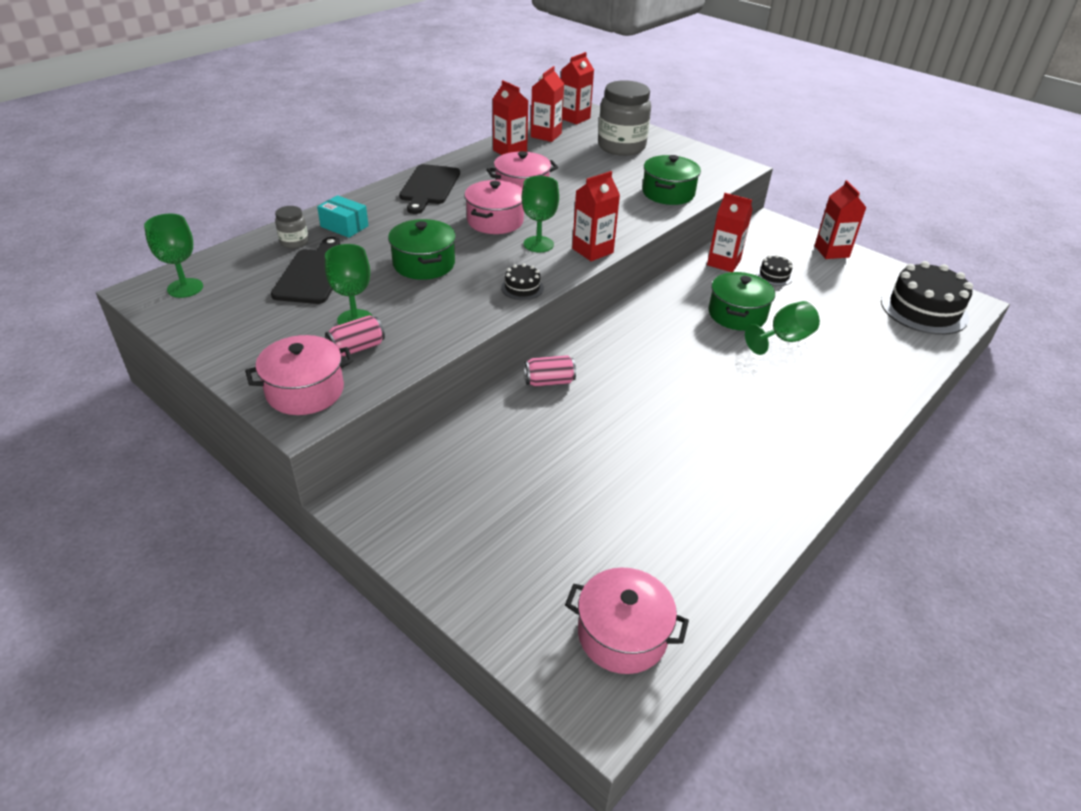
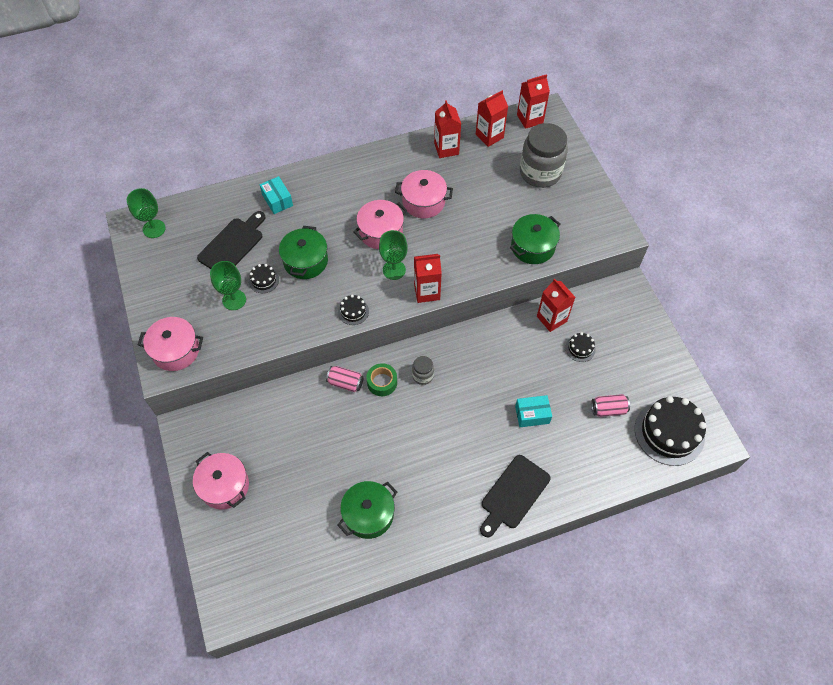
camera: 30 degrees right, 20 degrees up
grey jar [275,206,309,248] -> grey jar moved to [412,356,434,385]
pink can [325,315,385,357] -> pink can moved to [591,394,630,417]
black cutting board [399,164,460,214] -> black cutting board moved to [480,455,551,537]
pink pot [565,567,689,674] -> pink pot moved to [193,452,249,510]
green pot [709,272,775,331] -> green pot moved to [338,481,397,539]
green goblet [745,301,820,355] -> turquoise box [515,395,552,427]
red carton [814,180,867,259] -> none
none -> black cake [249,264,279,293]
none -> green tape [366,363,397,396]

